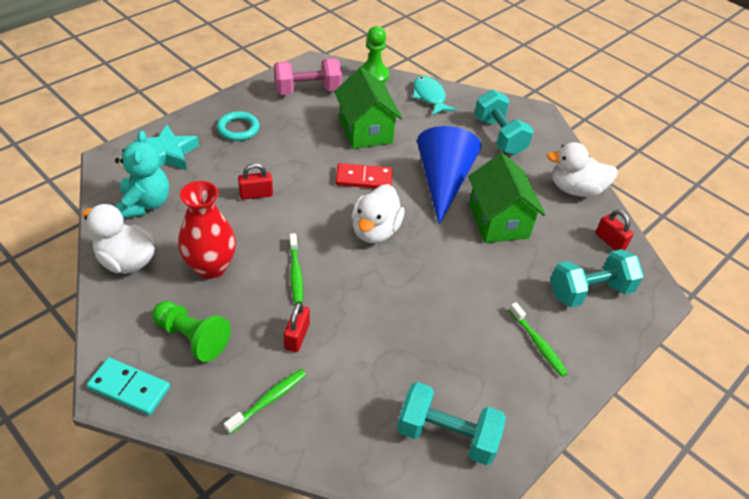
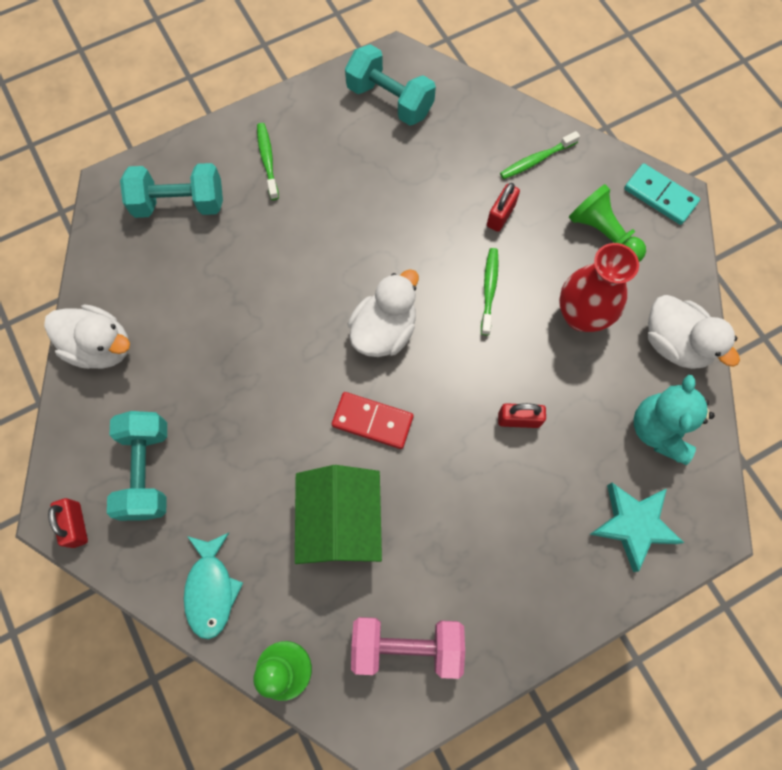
camera: 160 degrees left, 25 degrees up
turquoise ring [217,111,259,141] -> none
blue cone [417,126,481,225] -> none
green house [468,153,545,243] -> none
red padlock [596,210,634,251] -> red padlock moved to [48,498,88,548]

